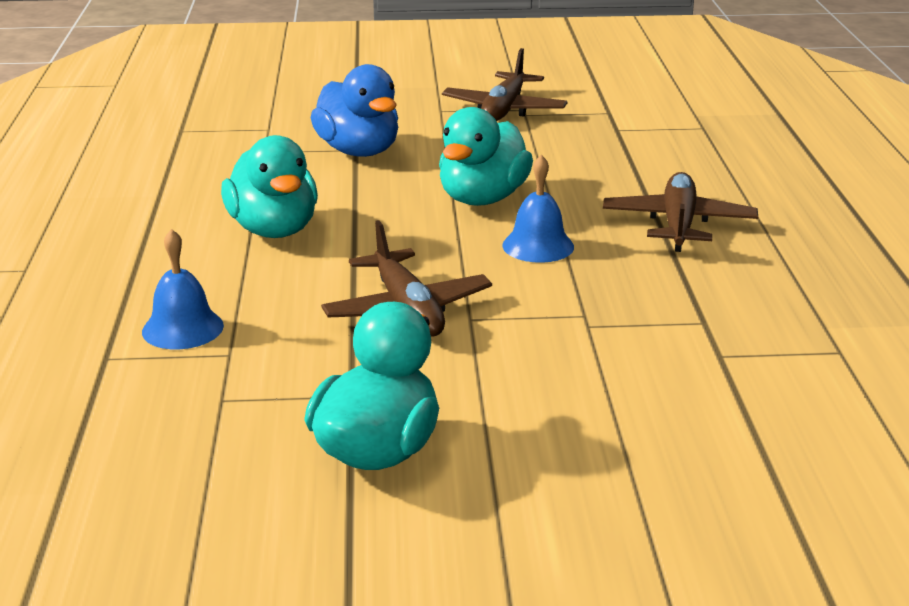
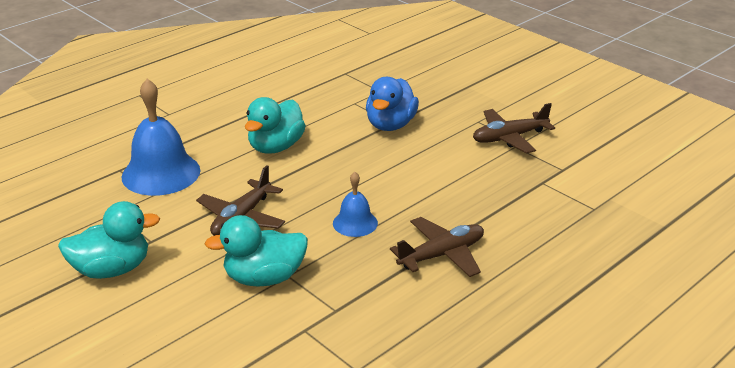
camera: 50 degrees right, 5 degrees up
blue bell [142,229,224,349] -> blue bell [122,79,200,196], size x1.86
turquoise duck [439,107,533,206] -> turquoise duck moved to [205,215,308,287]

